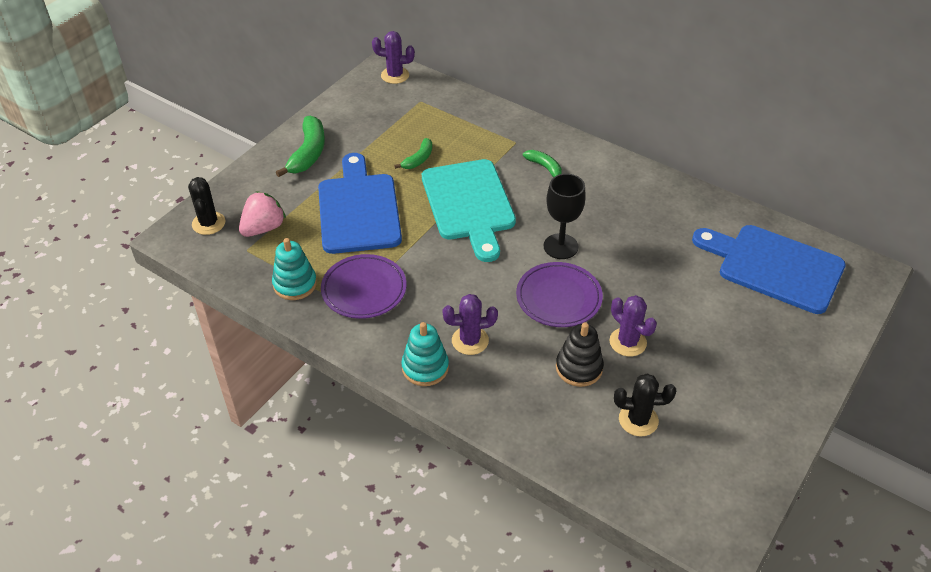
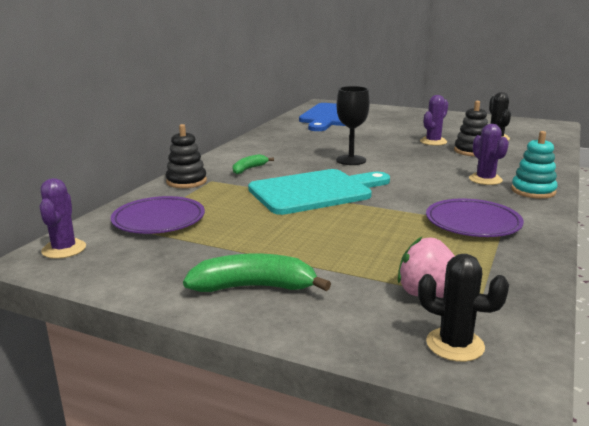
camera: 100 degrees left, 25 degrees down
black cactus [188,177,225,235] -> black cactus turned 45 degrees clockwise [418,254,509,362]
turquoise stacking toy [272,238,317,300] -> none
blue cutting board [318,153,402,254] -> none
green banana [394,138,432,169] -> none
purple plate [516,262,603,327] -> purple plate moved to [111,196,205,234]
none -> black stacking toy [166,124,207,188]

